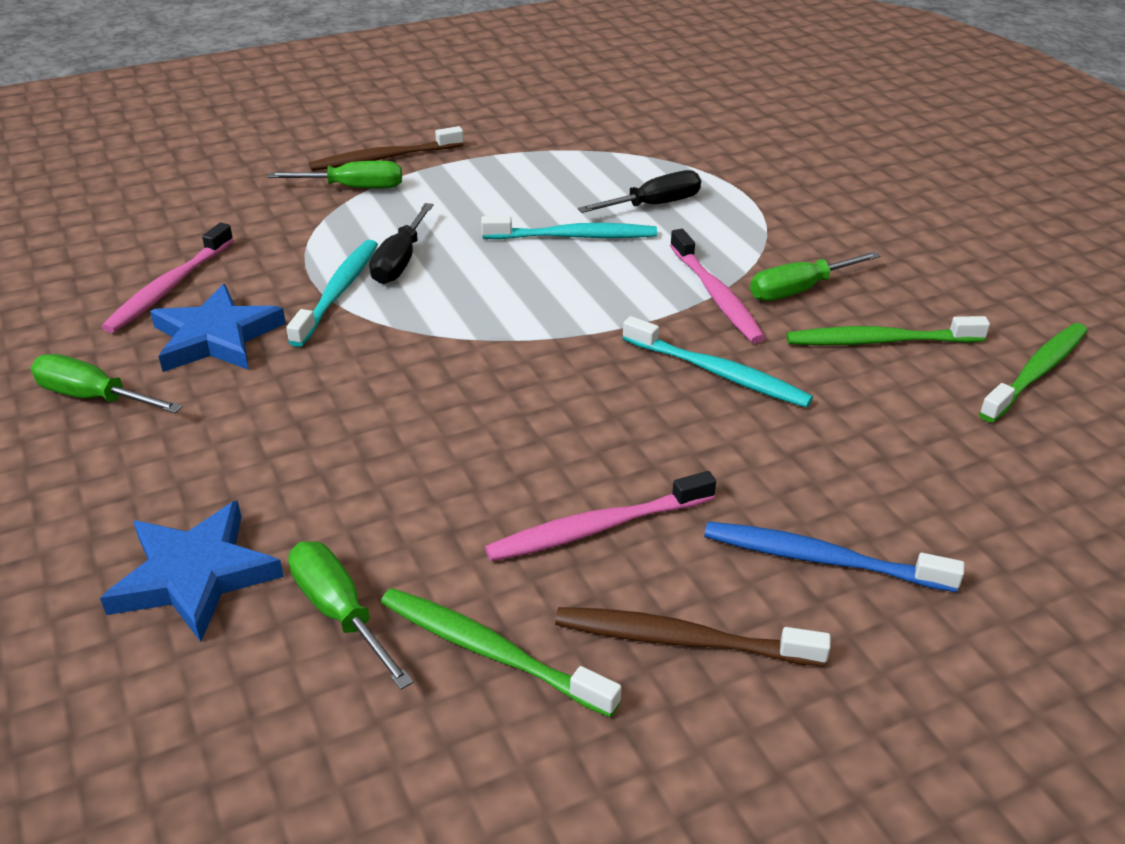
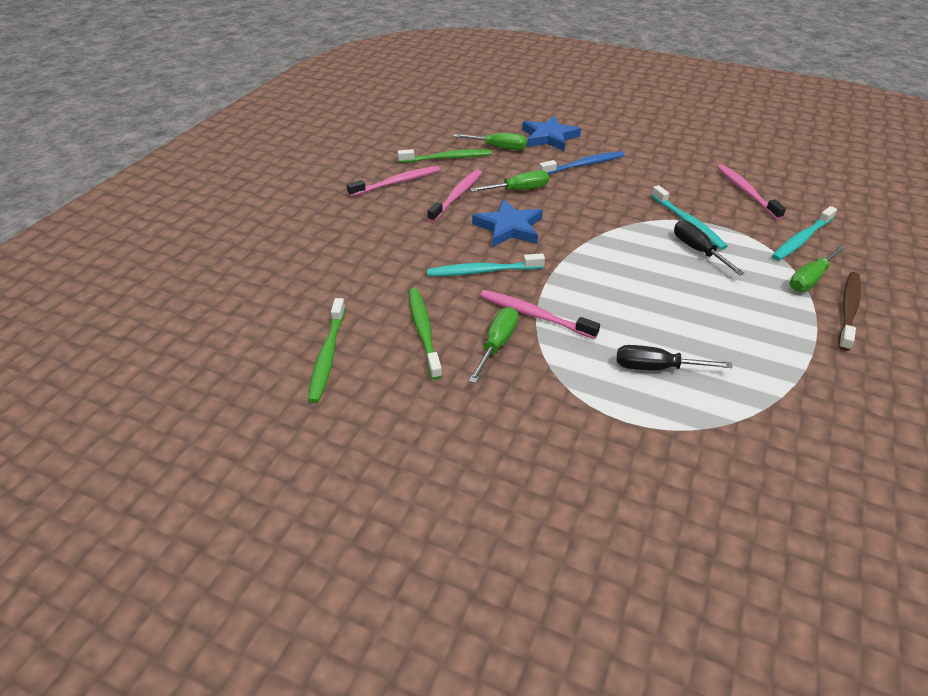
camera: 140 degrees right, 5 degrees up
green screwdriver [31,354,183,413] -> green screwdriver moved to [470,170,549,192]
blue star [150,284,286,372] -> blue star moved to [472,199,543,247]
turquoise toothbrush [481,216,657,239] -> turquoise toothbrush moved to [772,206,837,261]
brown toothbrush [555,607,831,667] -> pink toothbrush [347,166,440,197]
black screwdriver [578,170,701,213] -> black screwdriver turned 75 degrees clockwise [617,345,733,370]
blue toothbrush [704,522,965,592] -> blue toothbrush moved to [539,151,625,175]
green toothbrush [786,316,990,345] -> green toothbrush turned 60 degrees counterclockwise [408,288,442,380]

